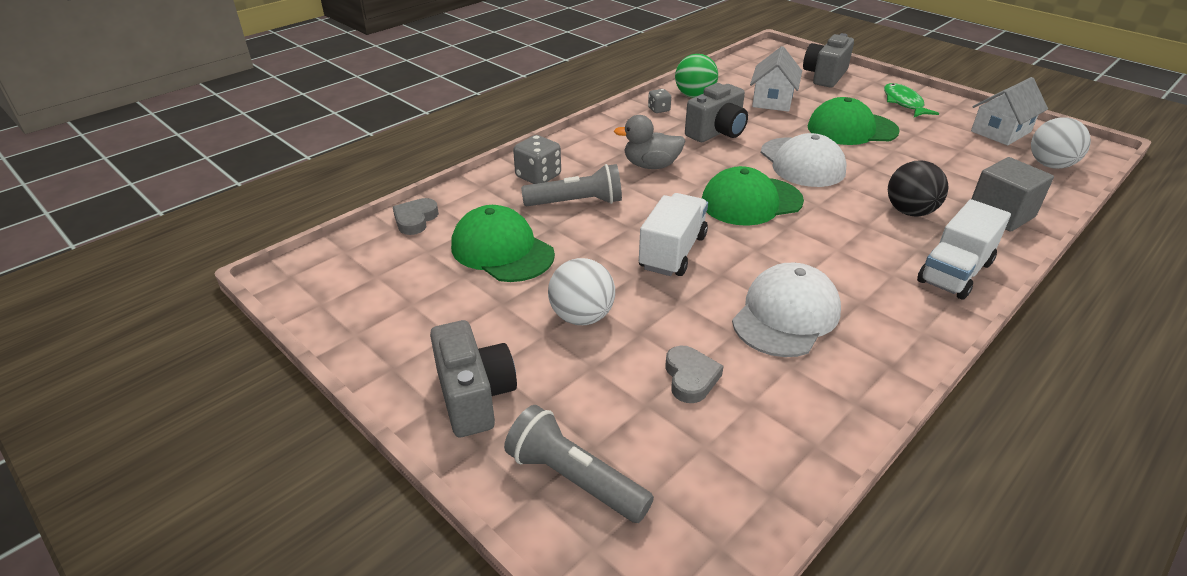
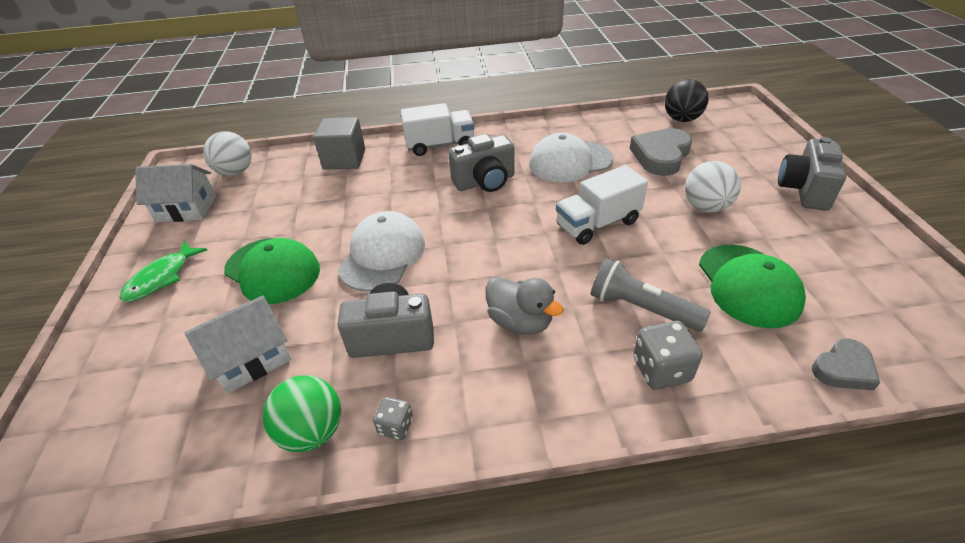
camera: 140 degrees left, 5 degrees up
grey flashlight [504,405,654,523] -> none
grey heart [665,346,724,403] -> grey heart [630,128,692,176], size x1.66
green cap [702,166,804,226] -> none
grey camera [803,33,854,87] -> grey camera moved to [448,134,515,192]
black ball [888,161,949,217] -> black ball moved to [665,79,709,122]

